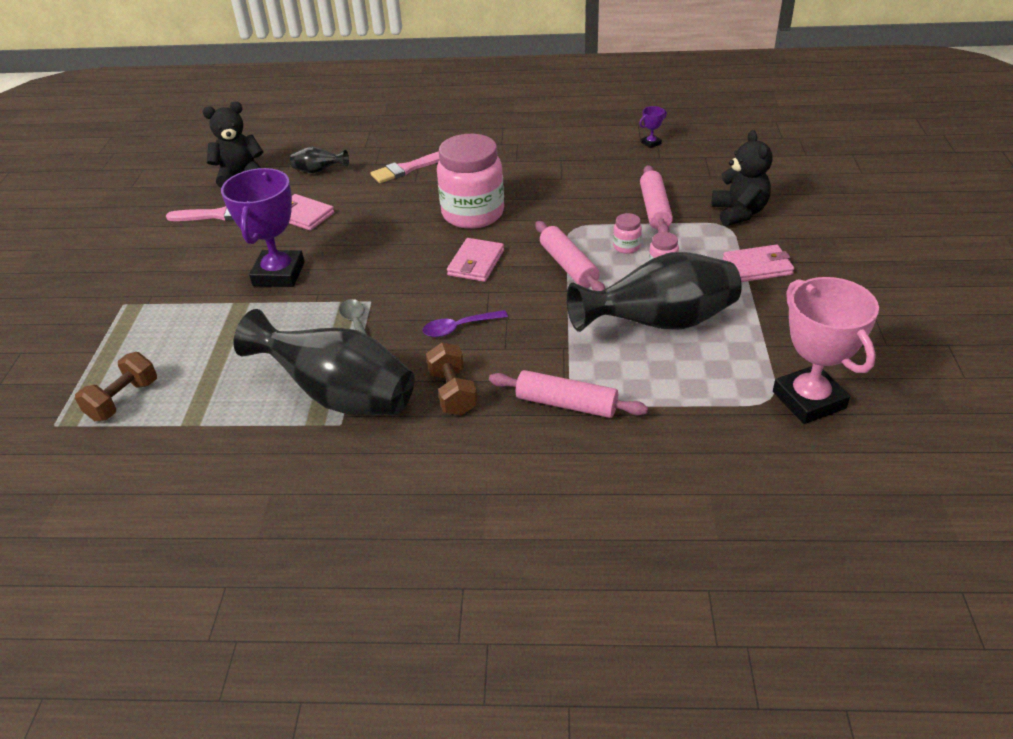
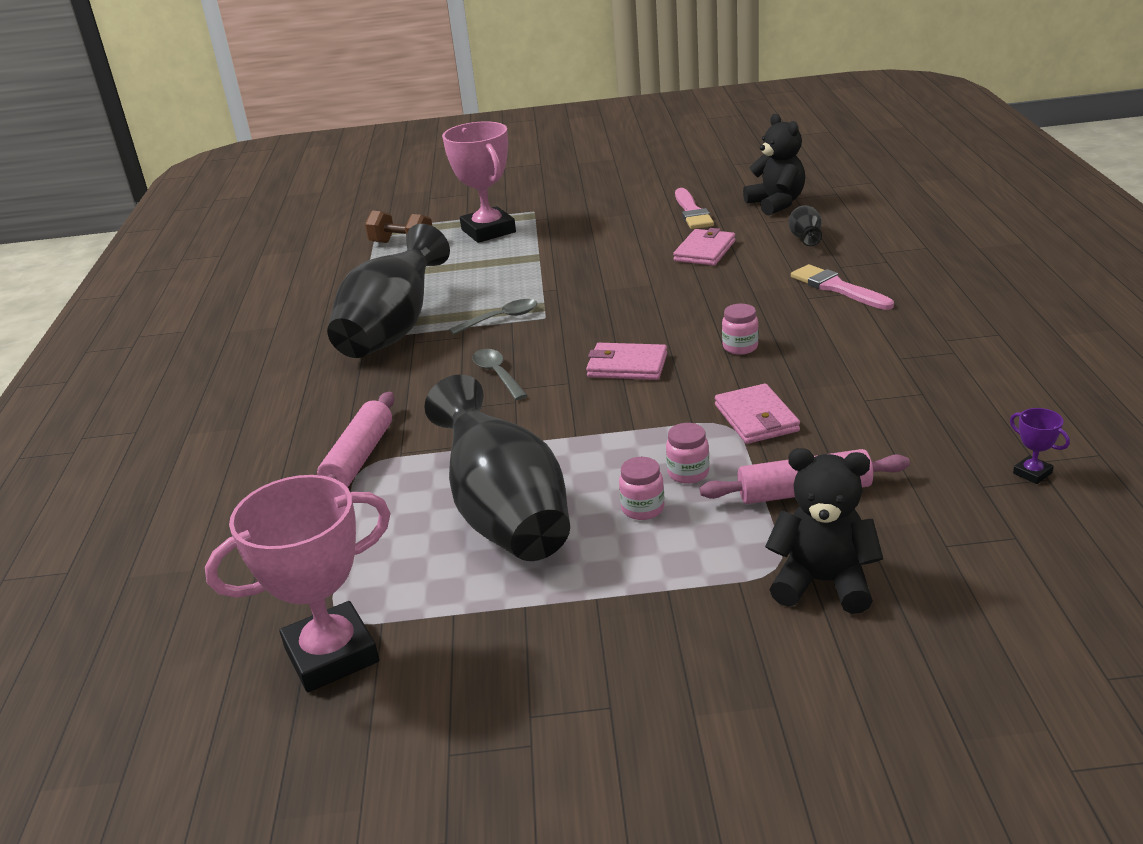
camera: 85 degrees right, 10 degrees down
purple trophy [221,168,305,287] -> none
purple spoon [423,310,508,337] -> grey spoon [472,349,528,400]
brown dumbbell [426,343,478,416] -> none
pink jar [437,134,504,229] -> pink jar [722,304,759,355], size x0.41
pink rolling pin [535,221,605,291] -> none
black teddy bear [712,130,773,226] -> black teddy bear turned 150 degrees counterclockwise [765,448,883,614]
pink wallet [723,245,794,282] -> pink wallet moved to [715,384,800,444]
none -> pink trophy [442,121,516,243]

